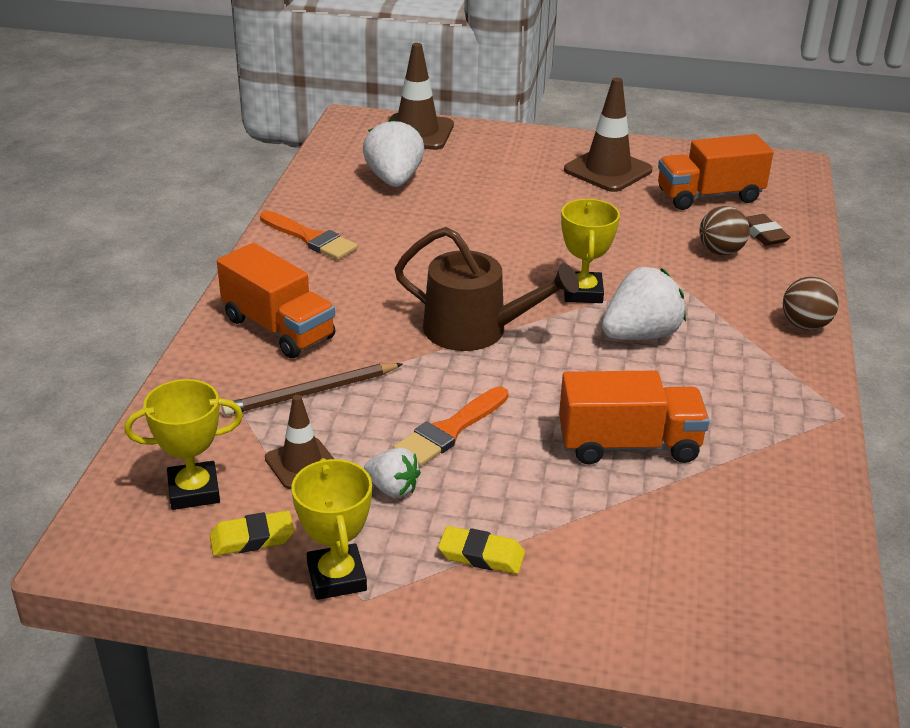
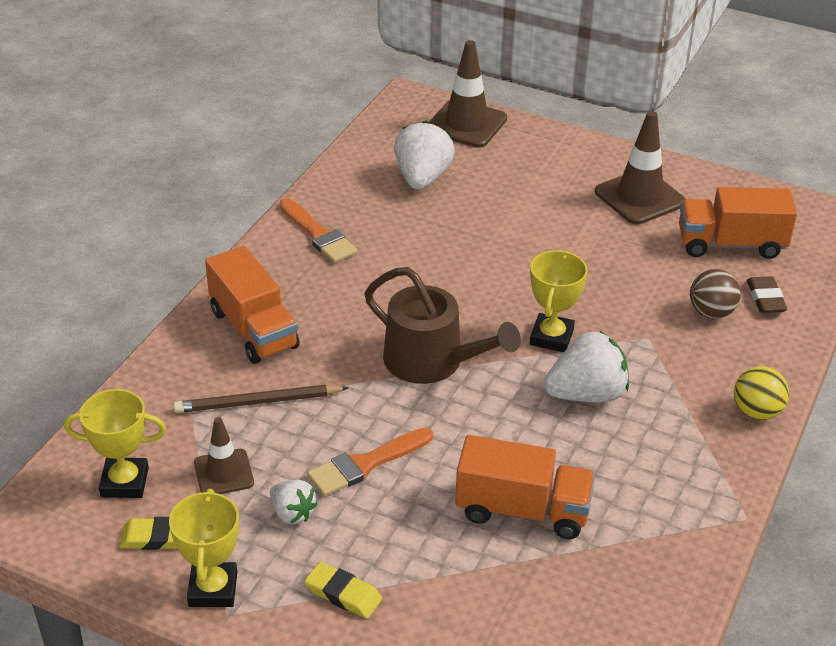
camera: 15 degrees right, 5 degrees up
brown ball [783,277,839,330] -> yellow ball [734,366,789,420]

